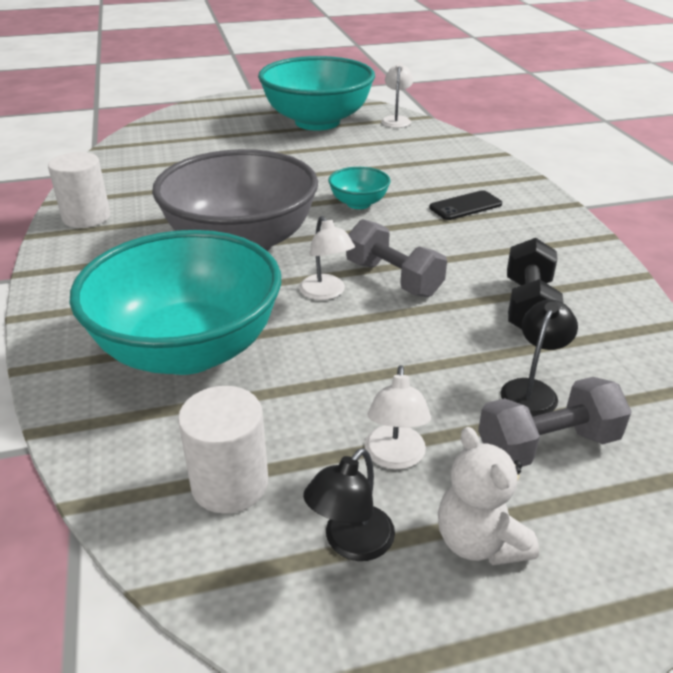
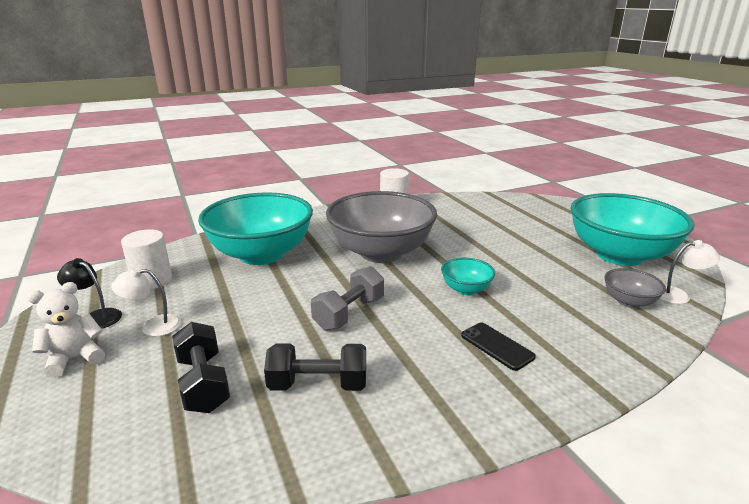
camera: 80 degrees right, 10 degrees down
white lamp [299,216,355,300] -> none
grey dumbbell [478,377,632,467] -> none
black lamp [501,300,578,417] -> black dumbbell [172,322,230,413]
none -> grey bowl [604,268,666,308]

